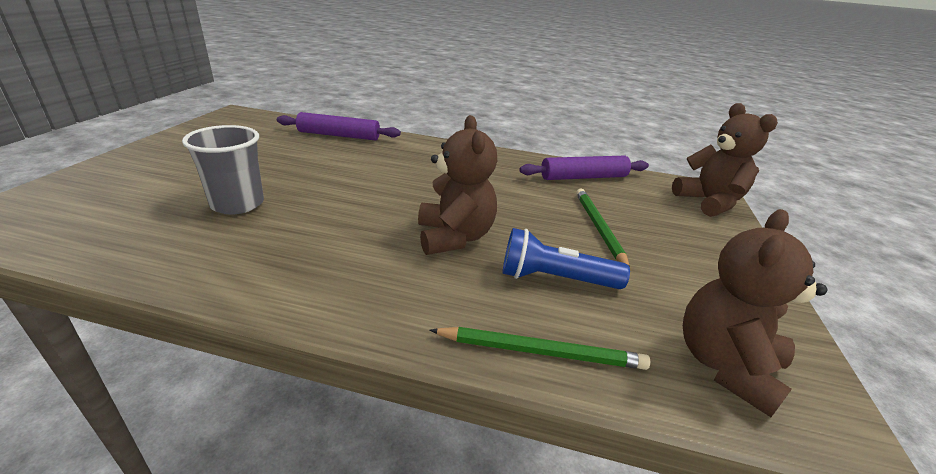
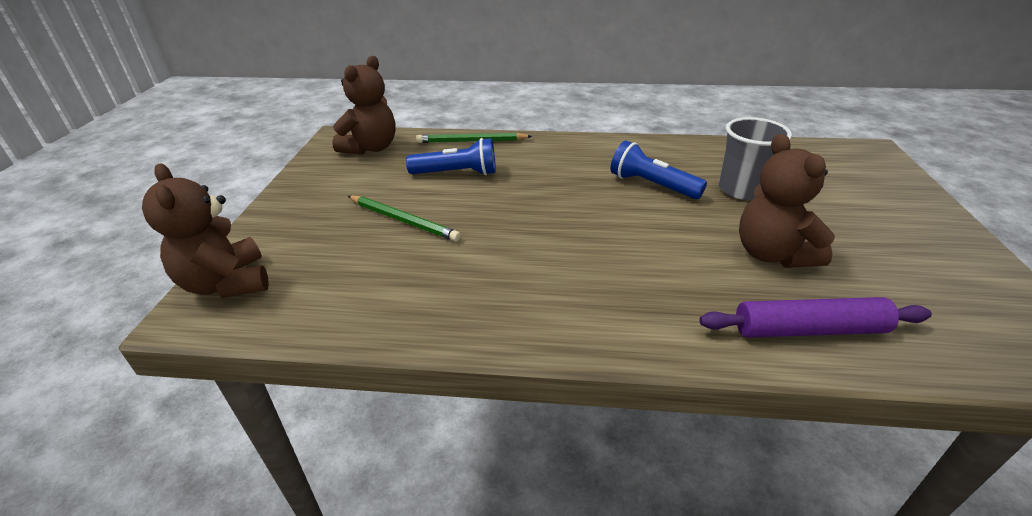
camera: 175 degrees right, 5 degrees up
brown teddy bear [418,115,497,255] -> brown teddy bear moved to [739,134,835,268]
purple rolling pin [520,156,649,180] -> none
green pencil [576,189,630,267] -> green pencil turned 45 degrees counterclockwise [348,196,461,242]
none -> blue flashlight [611,141,707,199]

